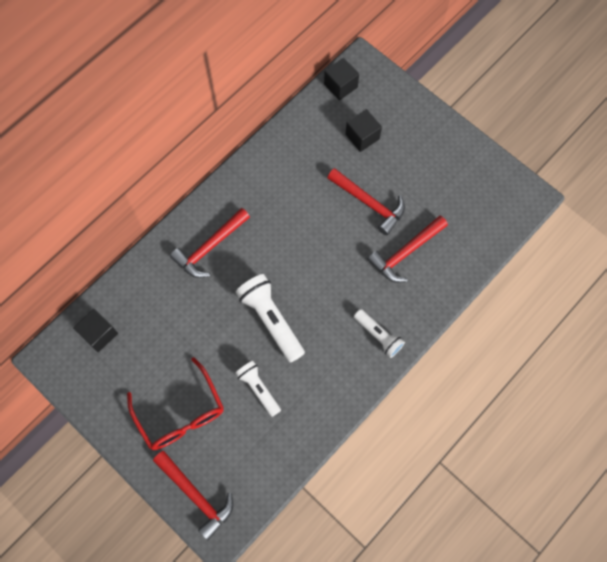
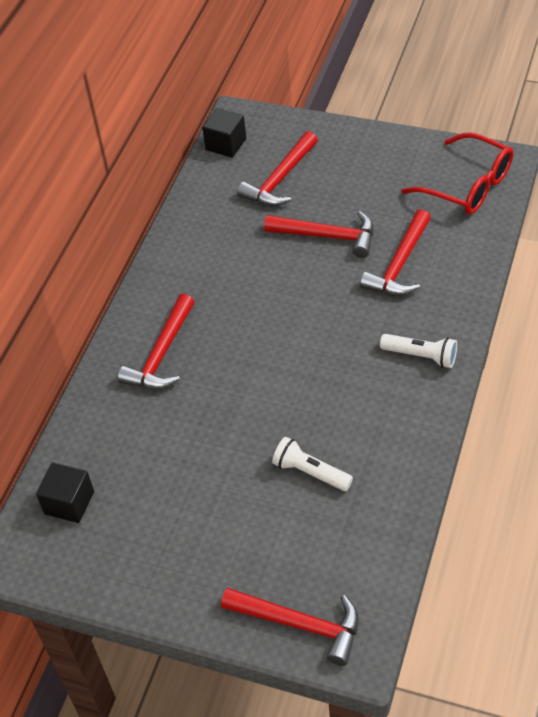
camera: 20 degrees left, 20 degrees down
red glasses [127,357,224,450] -> red glasses moved to [401,133,514,214]
white flashlight [236,274,305,363] -> none
black cube [345,109,382,152] -> red hammer [237,131,318,206]

